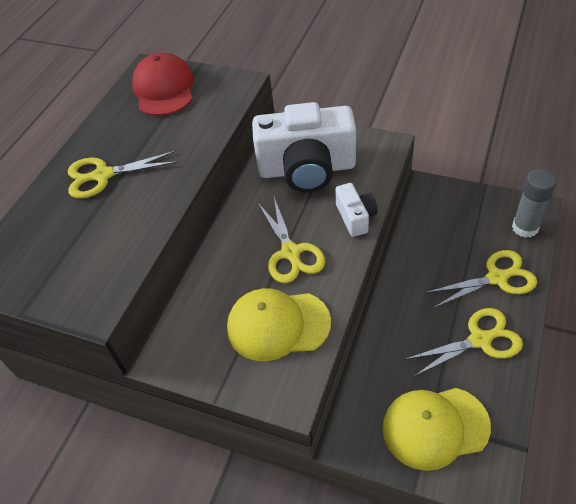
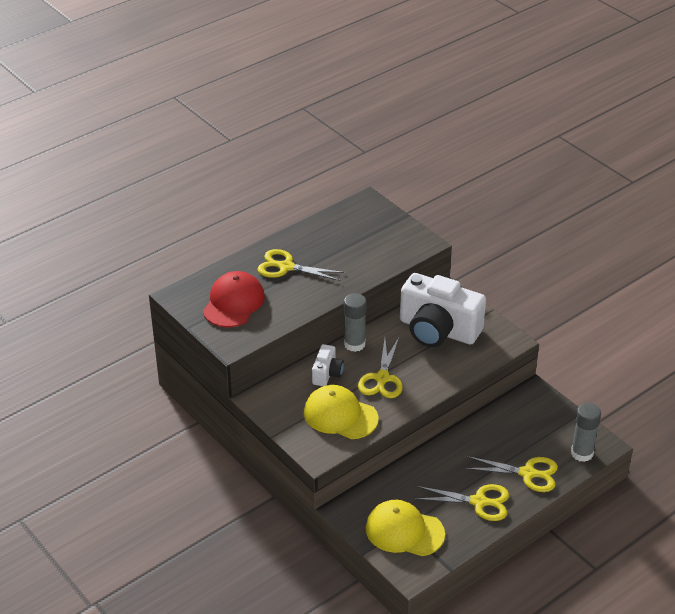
camera: 25 degrees right, 10 degrees down
red cap [132,53,194,116] -> red cap moved to [203,271,265,327]
white camera [335,183,378,237] -> white camera moved to [312,344,344,386]
none -> grey glue stick [344,293,367,352]

